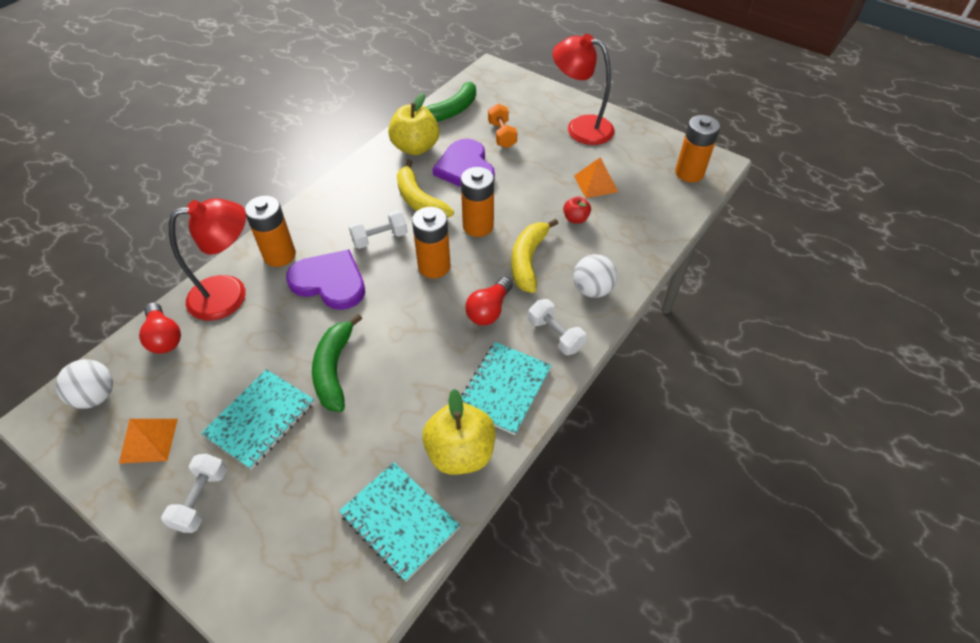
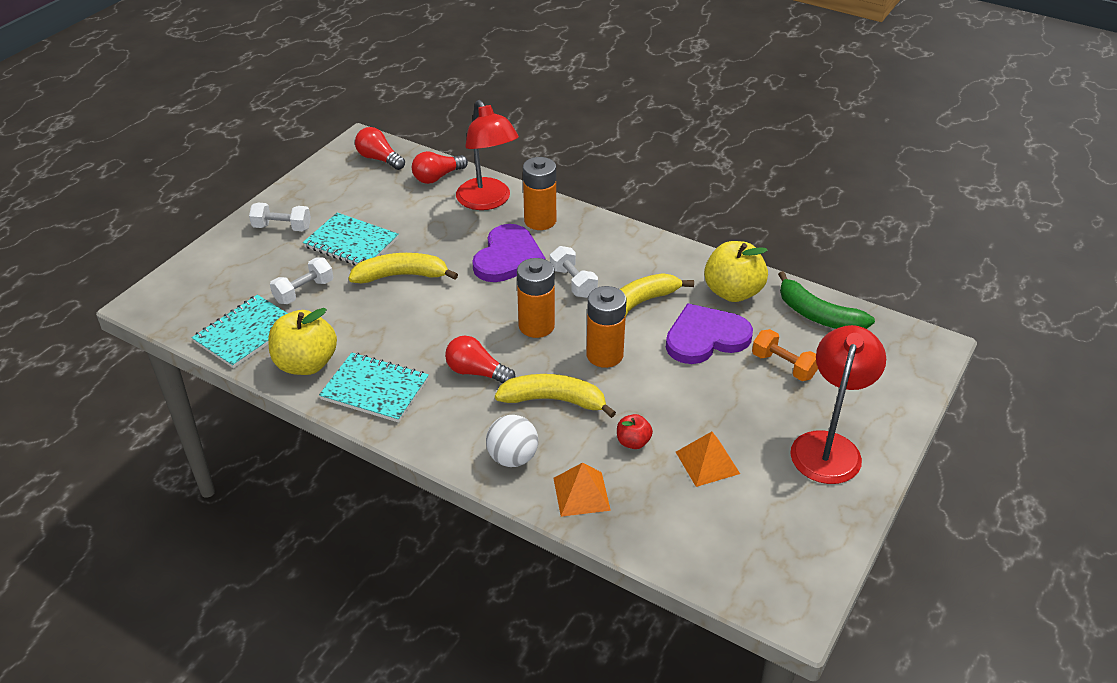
camera: 85 degrees right, 10 degrees down
white ball [55,359,113,409] -> red light bulb [355,127,405,170]
orange pyramid [119,419,178,464] -> orange pyramid moved to [553,463,611,517]
green banana [312,314,363,412] -> yellow banana [349,253,458,283]
orange dumbbell [488,103,517,148] -> orange dumbbell turned 60 degrees clockwise [752,329,818,381]
white dumbbell [528,299,586,355] -> white dumbbell moved to [270,258,333,304]
orange battery [675,115,720,183] -> none

